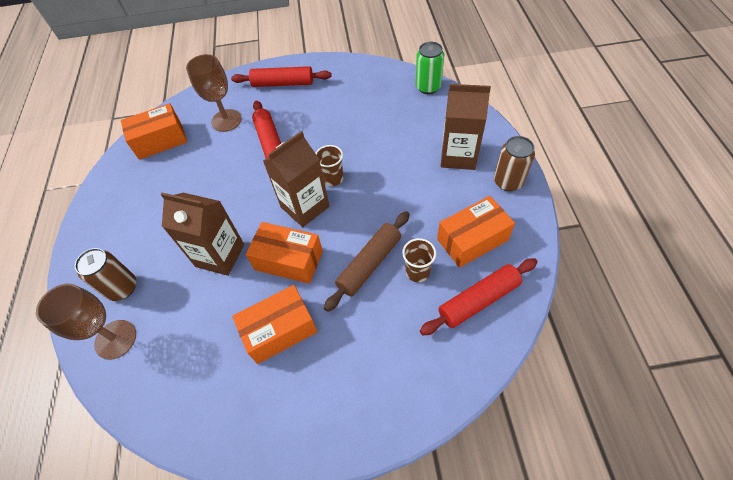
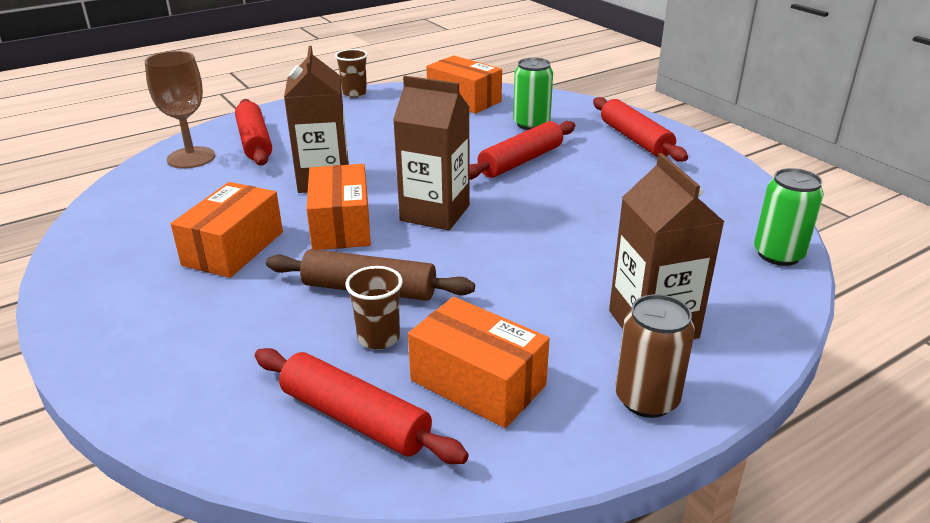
camera: 60 degrees right, 25 degrees down
brown can [75,248,136,301] -> red rolling pin [235,99,272,165]
brown goblet [186,54,242,132] -> green can [513,58,553,130]
orange box [232,285,318,364] -> orange box turned 75 degrees clockwise [171,182,283,278]
brown cup [315,145,344,186] -> brown cup moved to [335,49,368,98]

